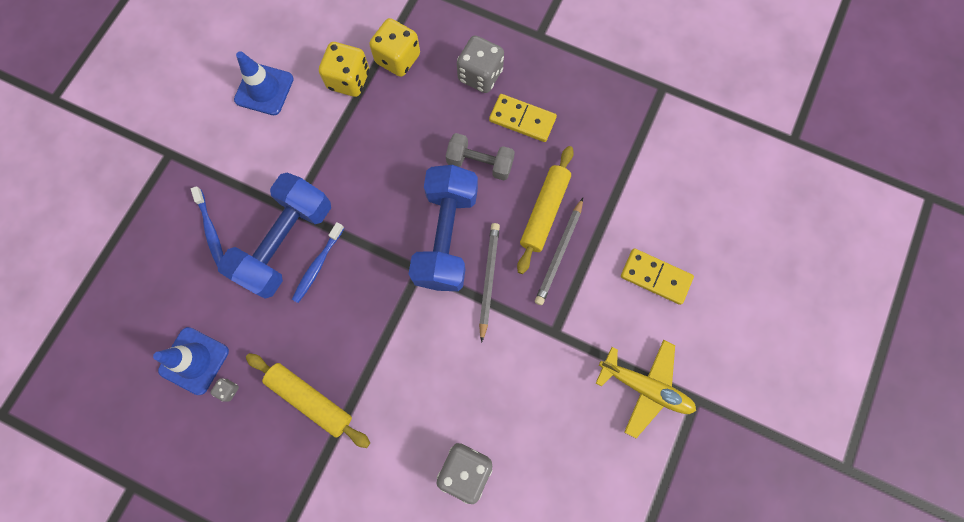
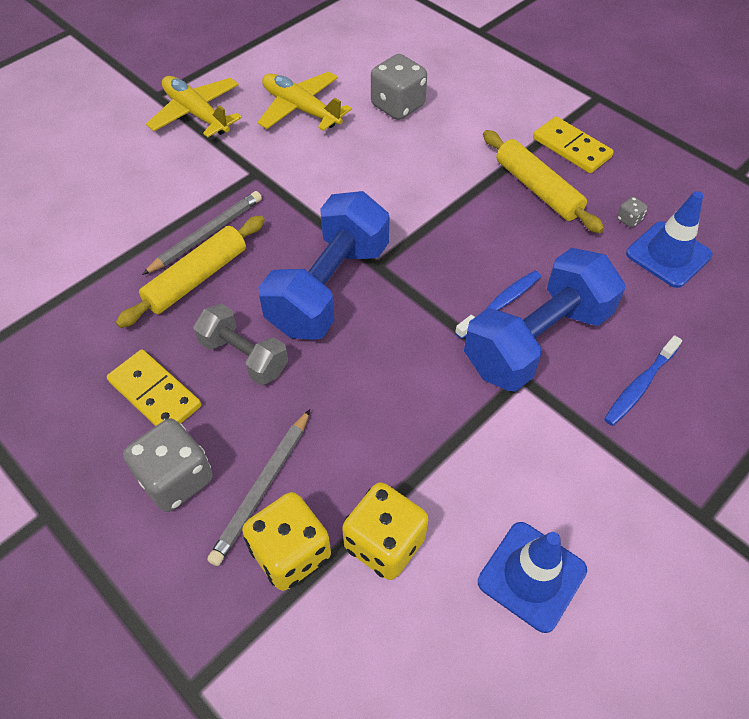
camera: 160 degrees left, 20 degrees down
blue toothbrush [191,186,224,265] -> blue toothbrush turned 135 degrees counterclockwise [604,335,682,426]
grey pencil [479,223,500,343] -> grey pencil moved to [207,409,310,566]
yellow domino [621,248,694,305] -> yellow domino moved to [533,116,614,173]
none -> yellow plane [257,71,352,131]

